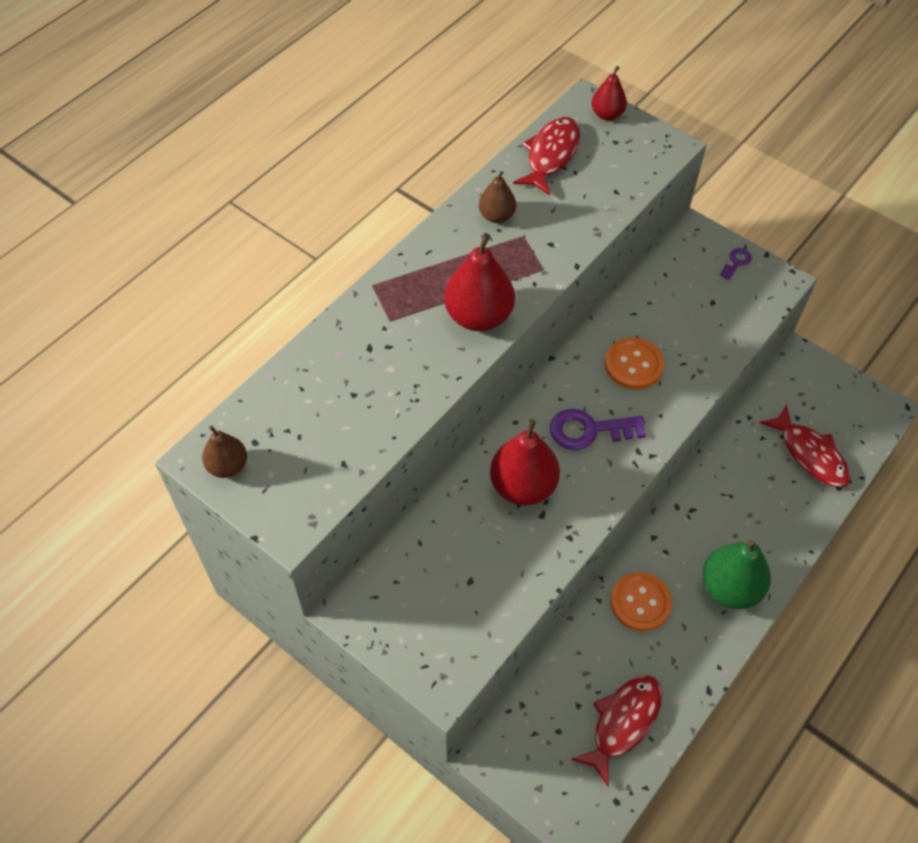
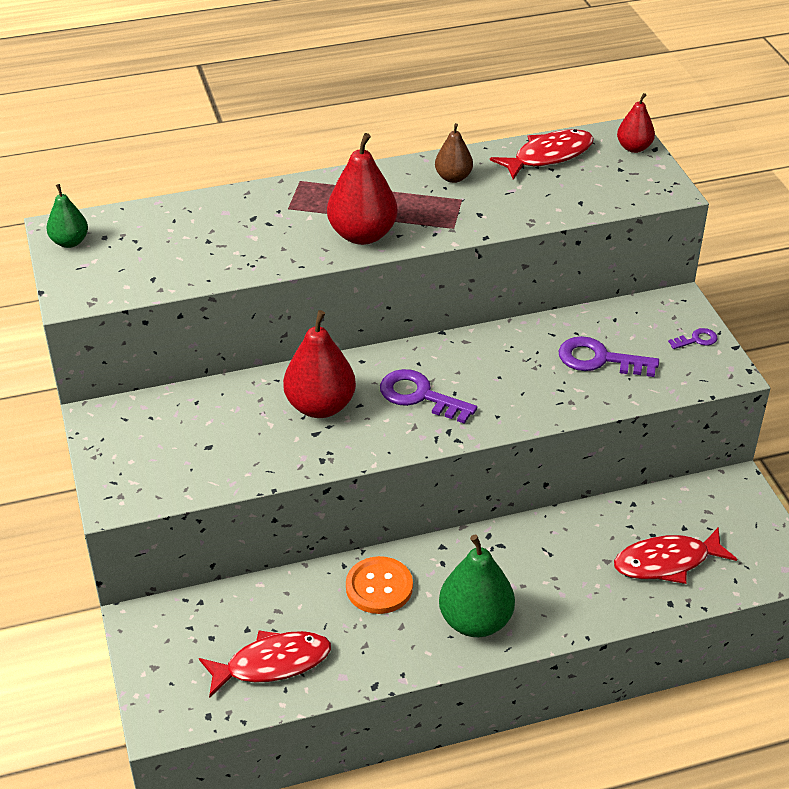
camera: 35 degrees right, 15 degrees down
brown pear [202,425,247,478] -> green pear [47,184,88,248]
orange button [605,338,664,390] -> none
red fish [760,405,851,487] -> red fish turned 75 degrees clockwise [614,528,737,584]
none -> purple key [558,336,659,377]

